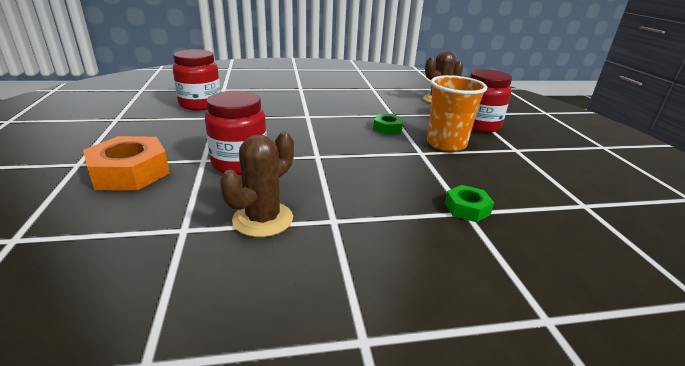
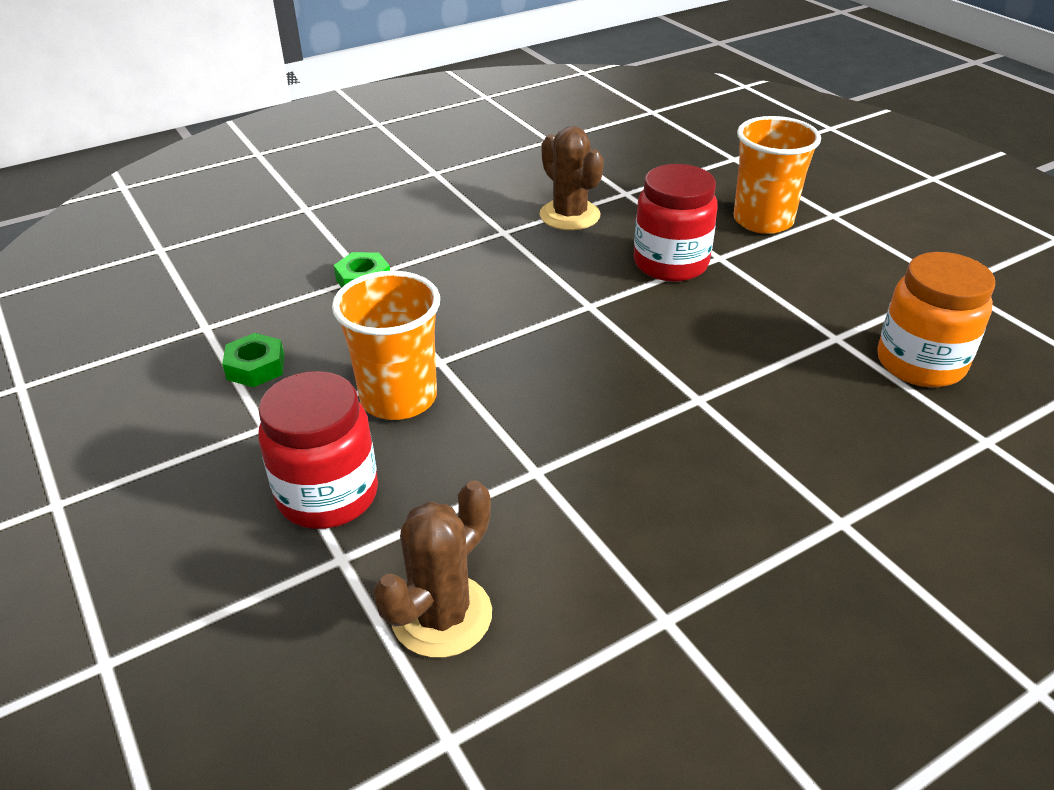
camera: 160 degrees right, 10 degrees up
orange nut [83,136,170,191] -> orange cup [734,116,821,234]
red jar [173,49,221,111] -> orange jar [877,252,995,387]
brown cactus [220,132,294,237] -> brown cactus turned 45 degrees counterclockwise [540,126,604,230]
green nut [373,114,404,135] -> green nut moved to [222,333,285,387]

